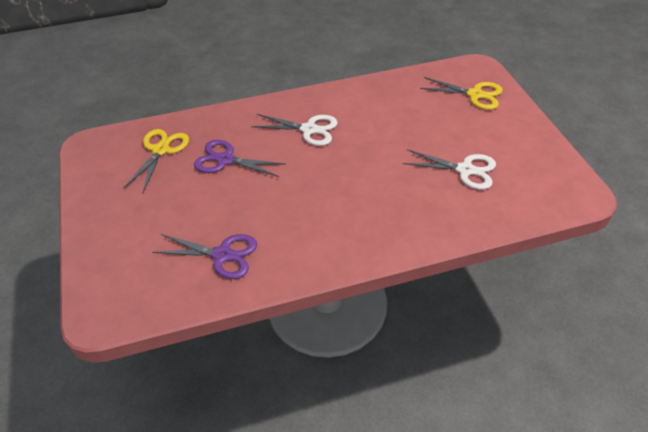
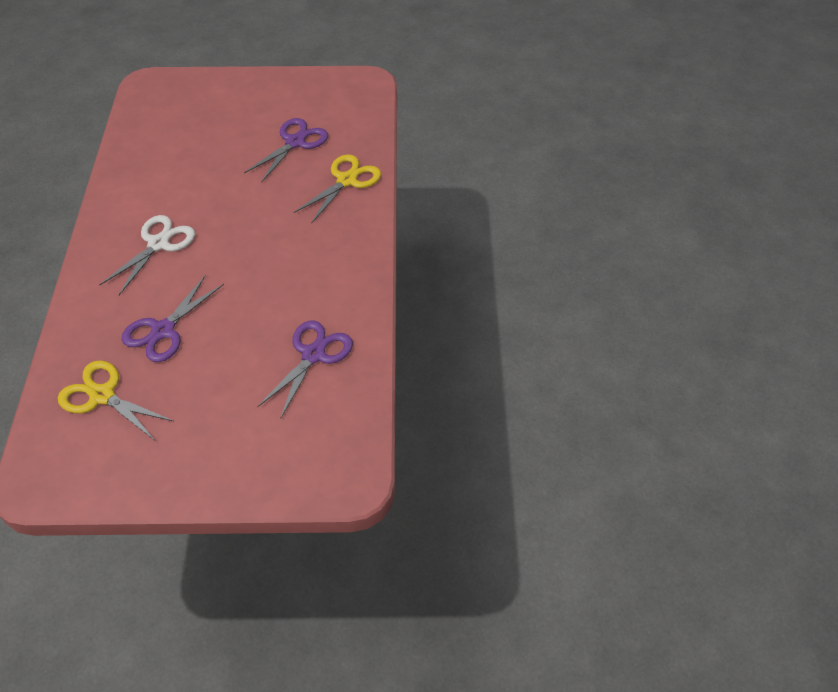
camera: 75 degrees left, 5 degrees up
white scissors [402,149,496,190] -> purple scissors [244,118,328,183]
yellow scissors [420,77,503,110] -> yellow scissors moved to [294,154,381,224]

